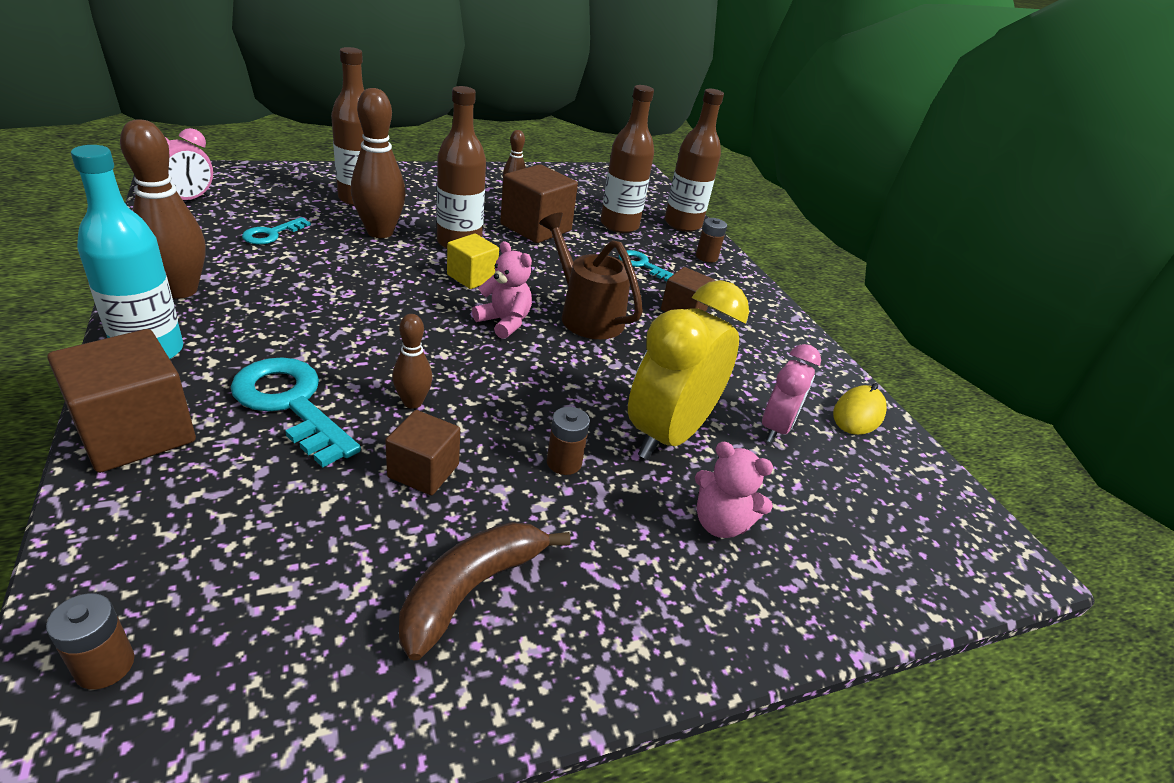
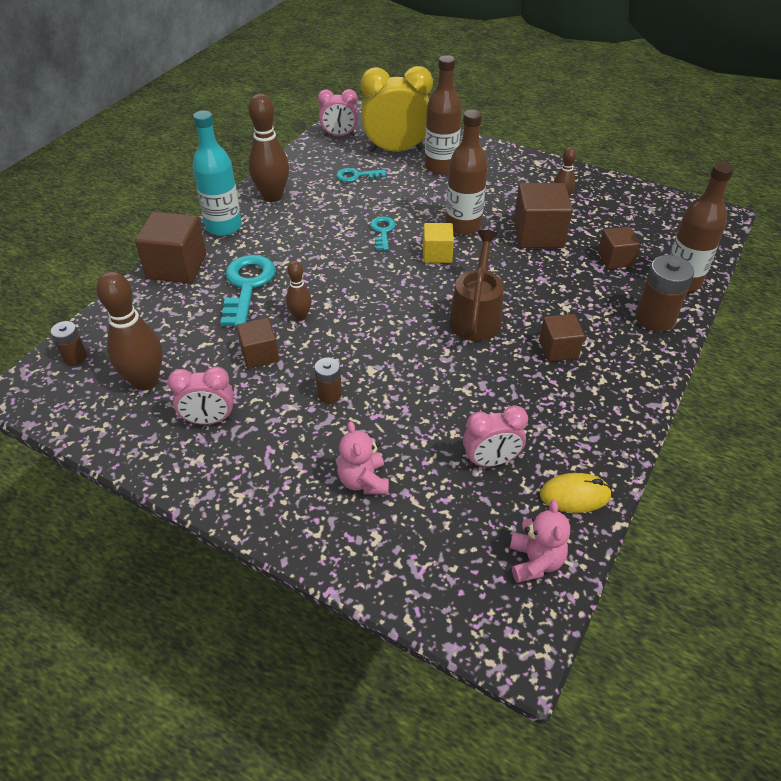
camera: 55 degrees right, 10 degrees up
brown bowling pin [351,88,406,238] -> brown bowling pin moved to [96,271,163,391]
brown banana [399,522,571,661] -> pink clock [168,367,234,425]
pink teddy bear [472,241,532,339] -> pink teddy bear moved to [510,500,570,583]
brown bottle [600,85,654,233] -> brown cube [598,227,641,269]
turquoise key [619,250,674,281] -> turquoise key moved to [370,216,396,251]
yellow clock [628,280,749,460] -> yellow clock moved to [361,66,433,152]
brown battery [696,218,727,263] -> brown battery [635,255,694,332], size x1.76

